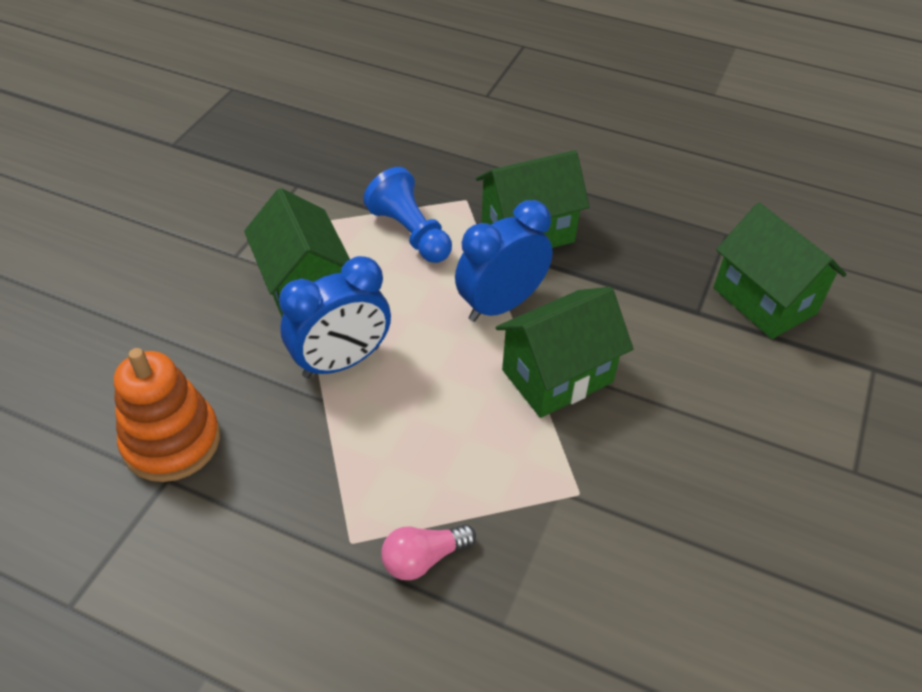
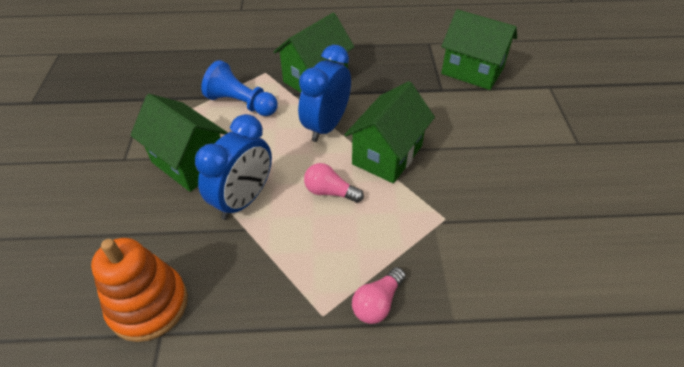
camera: 25 degrees left, 0 degrees up
none -> pink light bulb [304,163,364,203]

